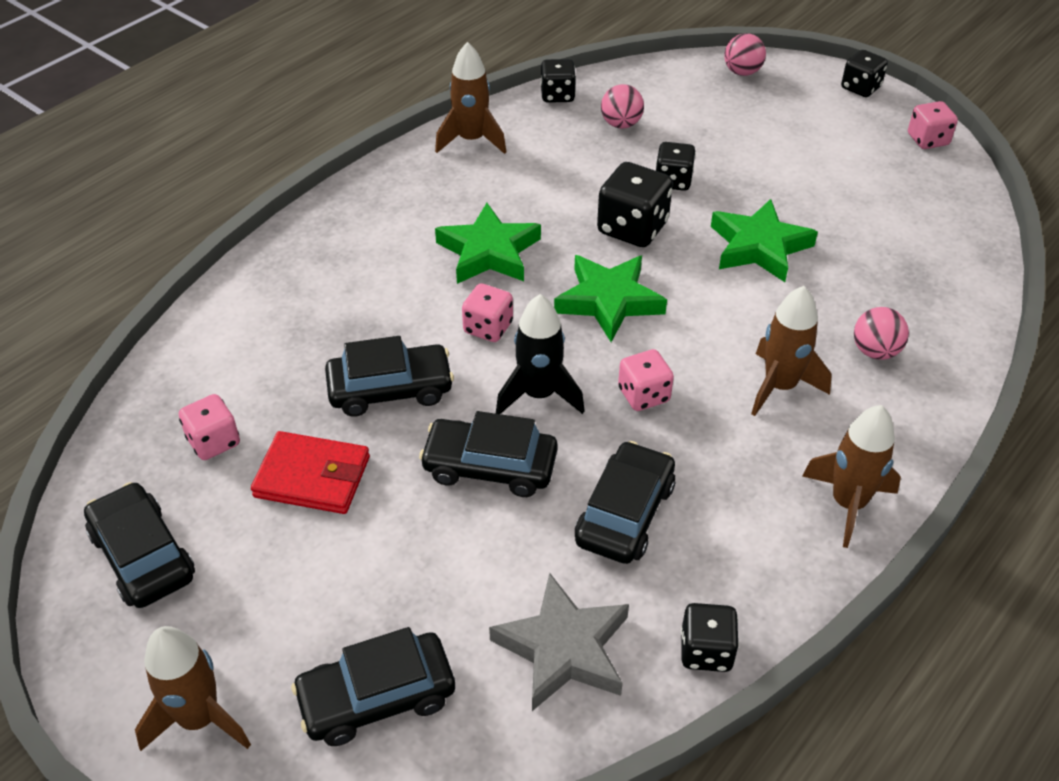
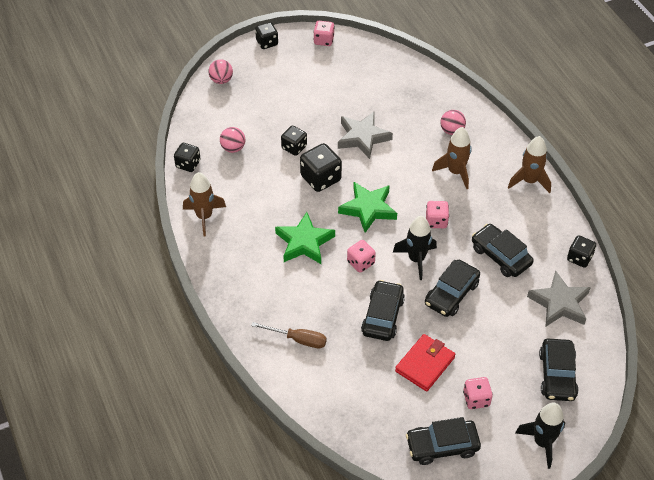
camera: 65 degrees left, 5 degrees up
brown rocket [135,626,251,751] -> black rocket [515,402,565,469]
pink dice [179,394,240,460] -> pink dice moved to [463,377,493,409]
green star [711,199,818,282] -> grey star [338,111,393,159]
none -> brown screwdriver [251,322,327,348]

